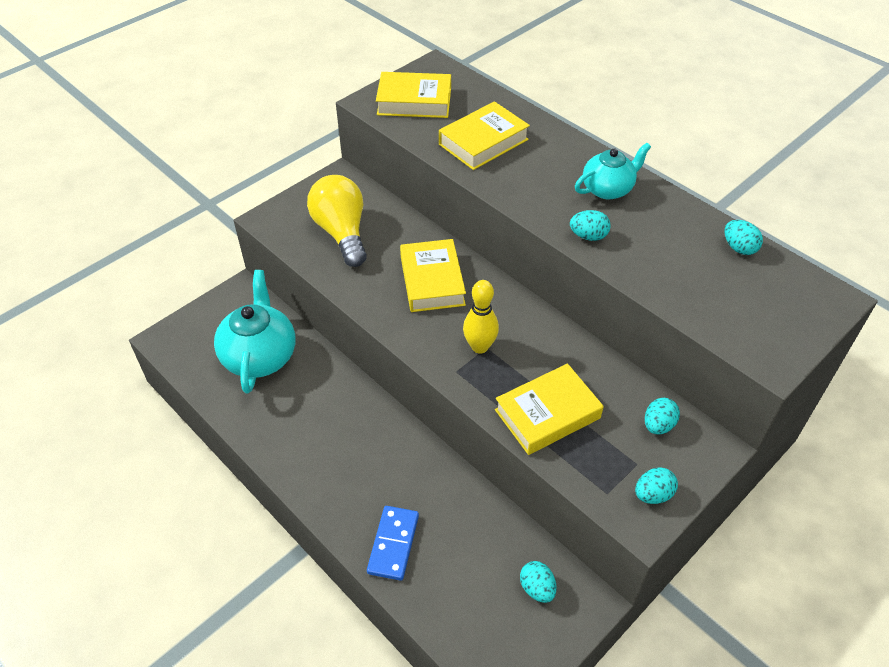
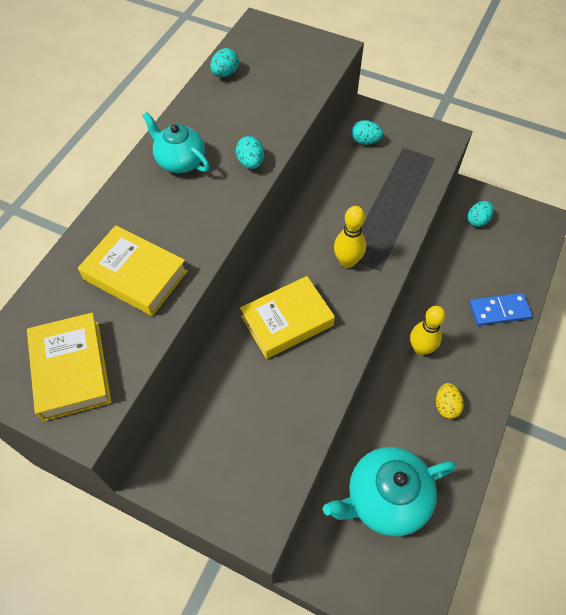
camera: 110 degrees left, 10 degrees up
yellow light bulb [307,175,367,267] -> none
yellow book [495,363,604,455] -> none
turquoise egg [635,467,678,504] -> none
none -> yellow bowling pin [410,306,446,355]
none -> yellow egg [436,383,464,419]

